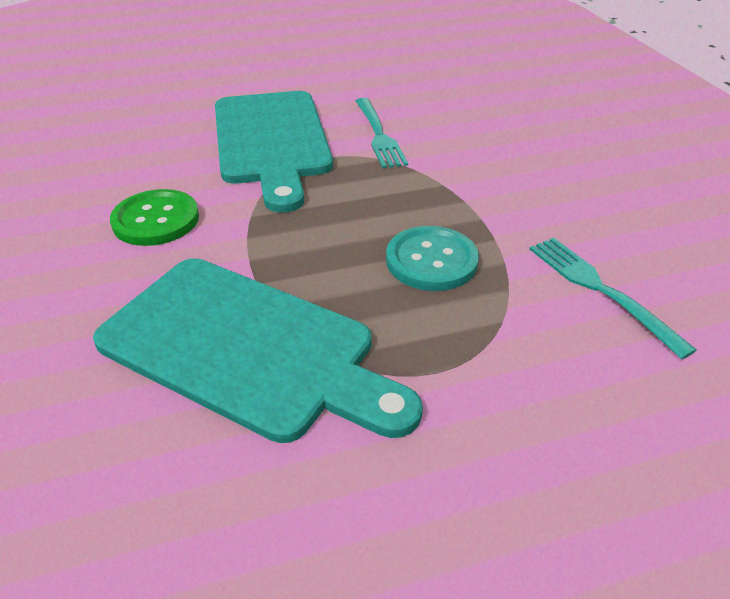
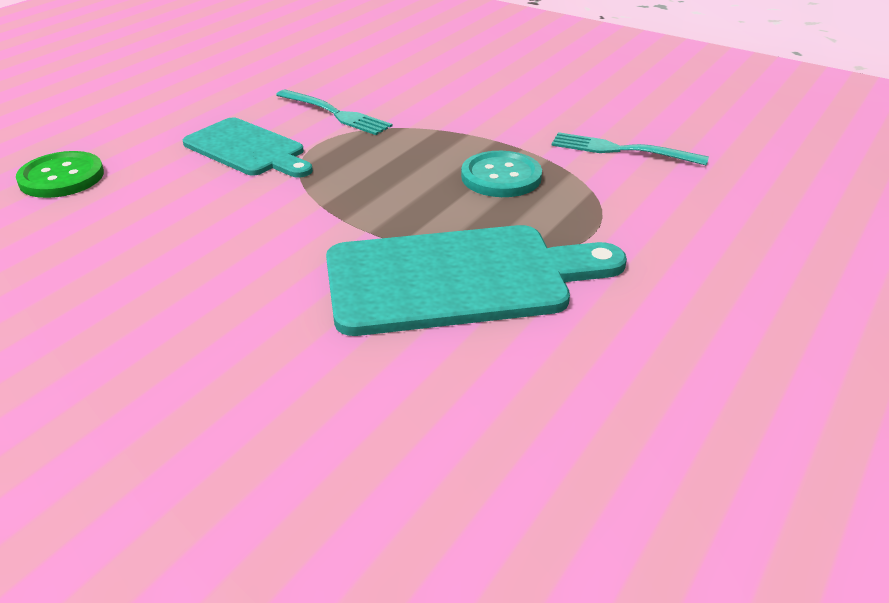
camera: 40 degrees left, 5 degrees down
green button [110,189,199,246] -> green button moved to [16,151,104,198]
turquoise cutting board [215,91,333,212] -> turquoise cutting board [183,118,313,178], size x0.63

